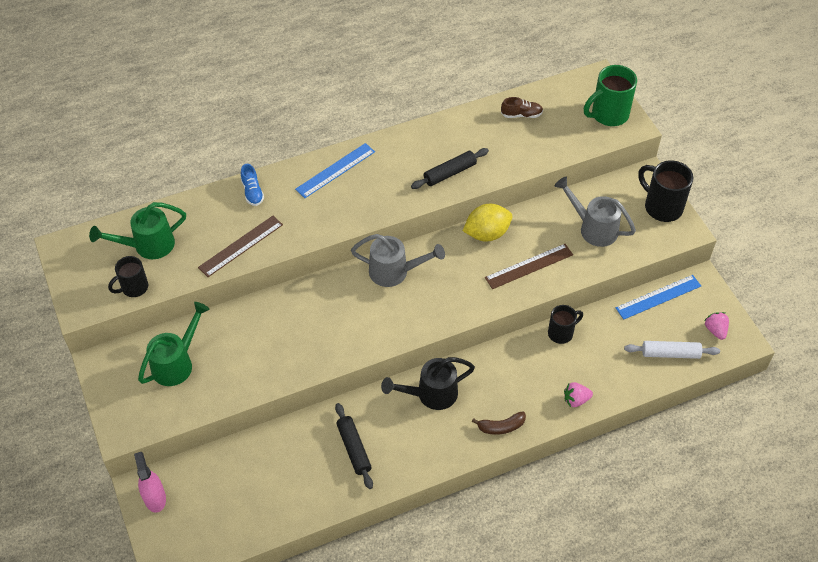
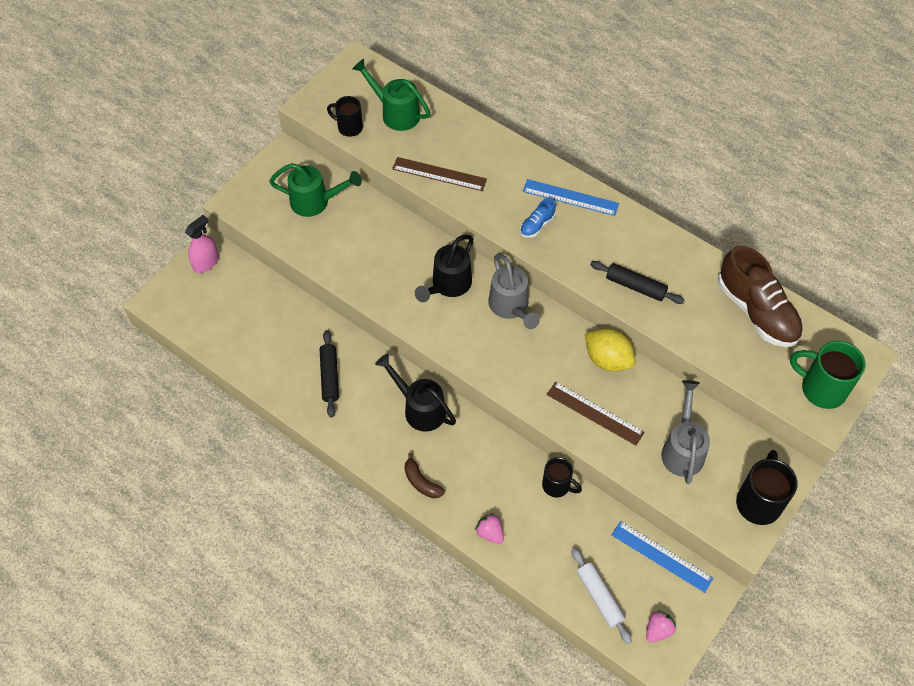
camera: 60 degrees right, 5 degrees up
blue shoe [241,164,264,206] -> blue shoe moved to [520,198,556,238]
black rolling pin [335,403,373,489] -> black rolling pin turned 45 degrees counterclockwise [320,330,339,418]
brown shoe [501,97,543,118] -> brown shoe [718,246,803,347], size x2.24
none -> black watering can [415,235,473,302]

